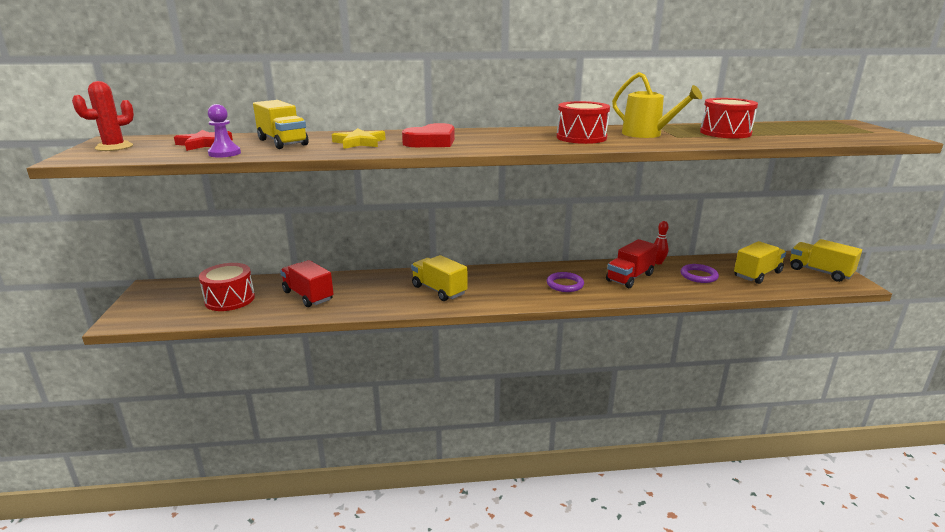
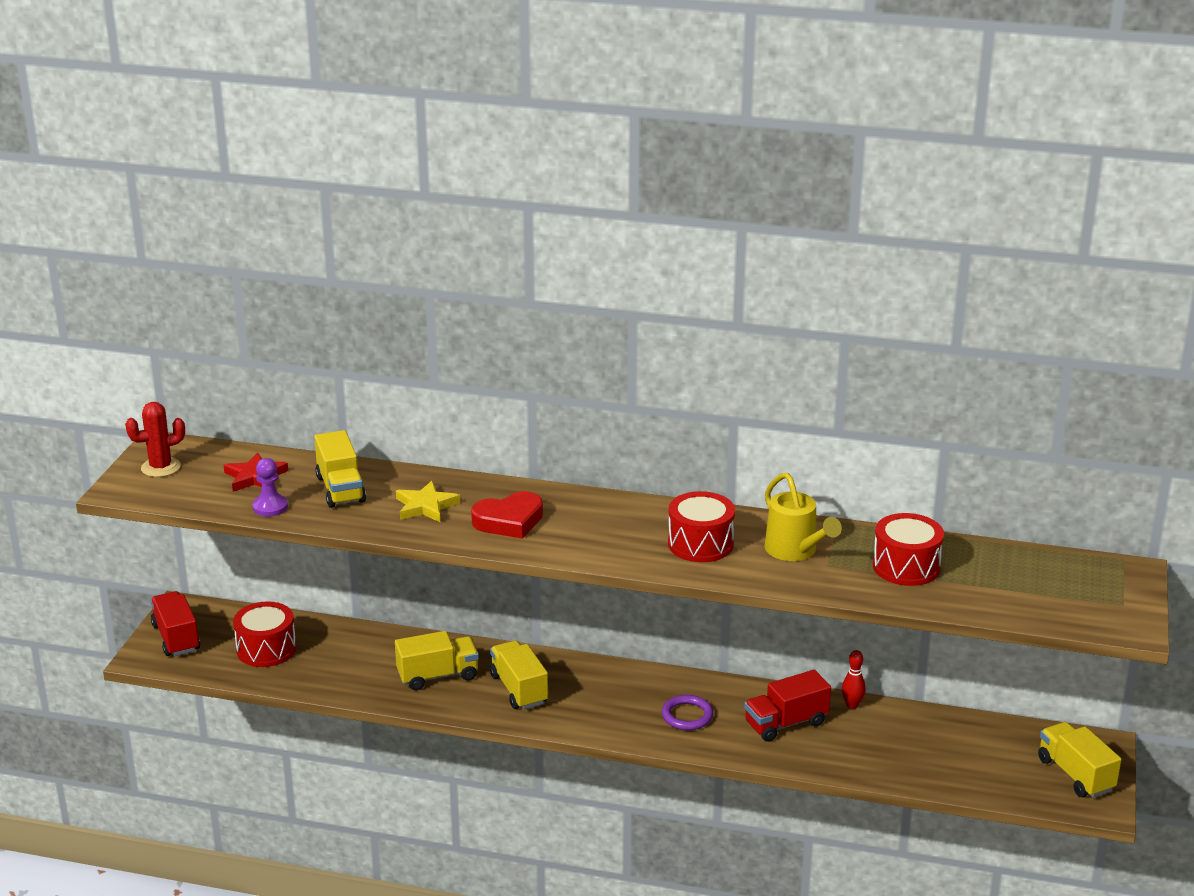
camera: 20 degrees right, 5 degrees up
red truck [280,260,333,307] -> red truck moved to [150,591,200,656]
purple ring [681,264,719,283] -> none
yellow truck [734,241,786,284] -> yellow truck moved to [395,631,479,690]

